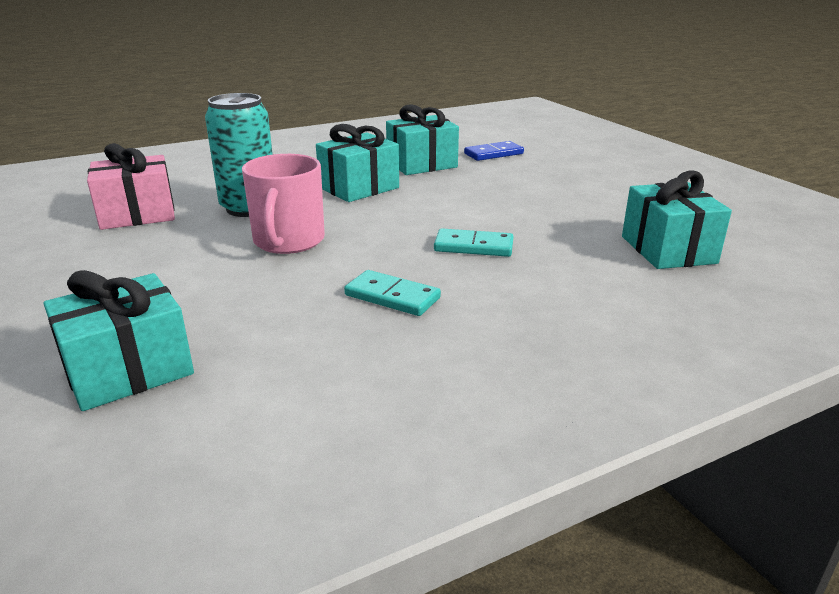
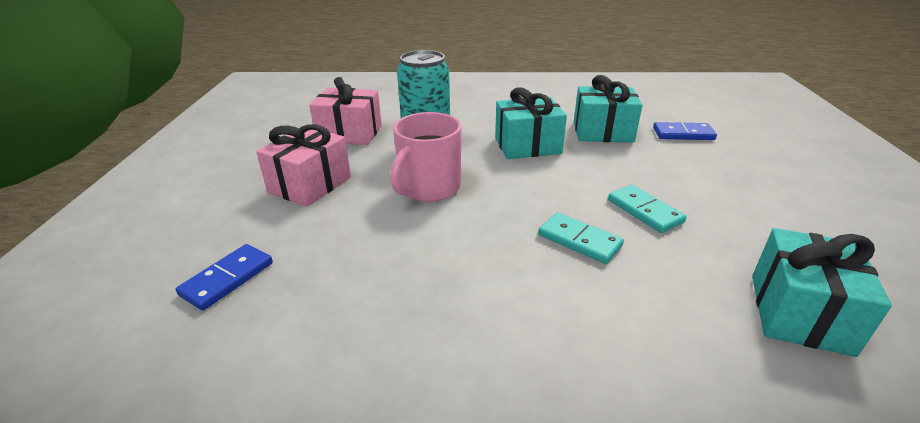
camera: 30 degrees right, 5 degrees up
turquoise gift [44,270,194,411] -> blue domino [176,244,273,311]
turquoise domino [344,270,441,316] -> turquoise domino moved to [608,185,686,233]
none -> pink gift [256,124,351,207]

